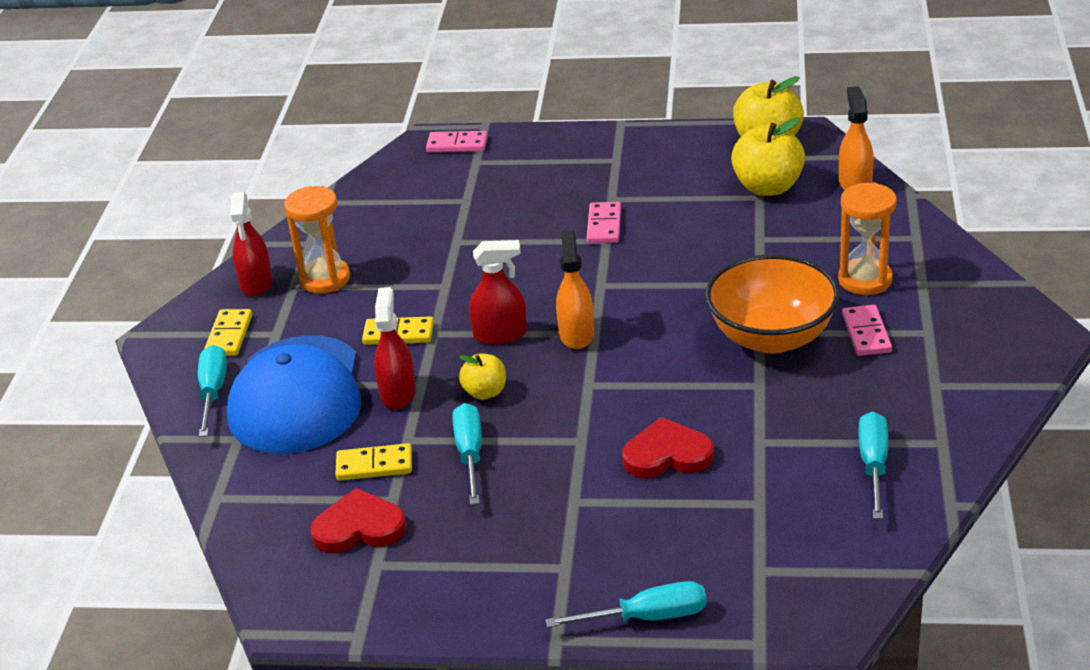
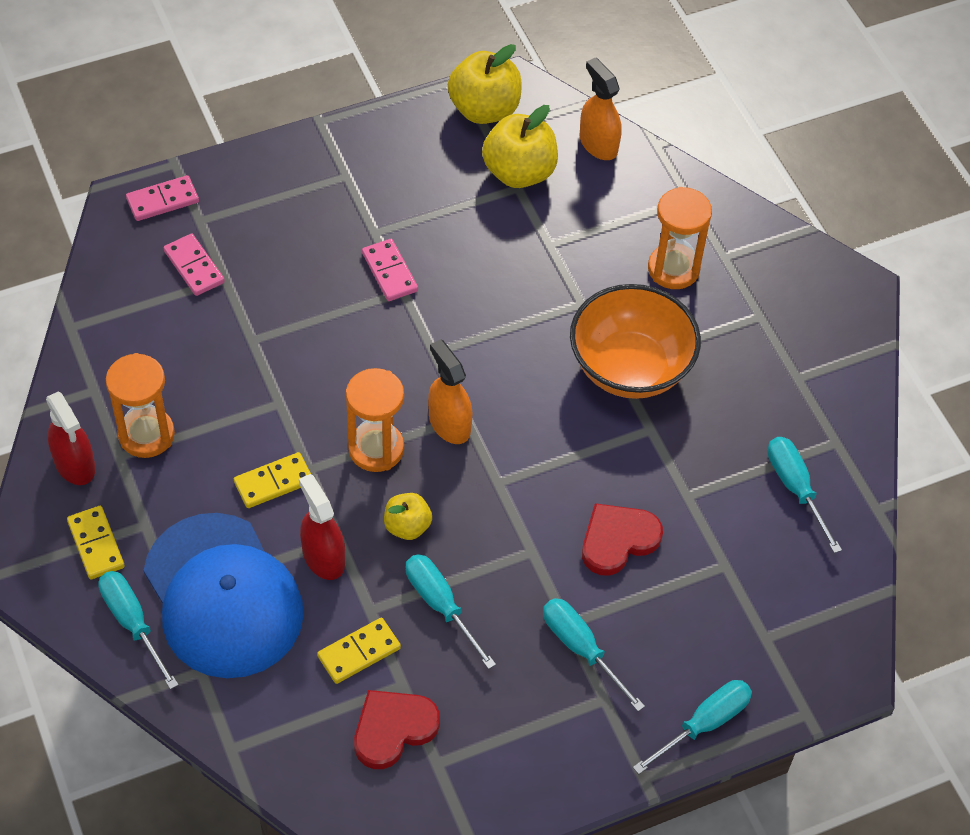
camera: 35 degrees left, 20 degrees up
red spray bottle [469,240,527,345] -> orange hourglass [346,368,404,472]
pink domino [842,305,892,356] -> pink domino moved to [164,233,225,296]
none -> turquoise screwdriver [543,598,645,711]

